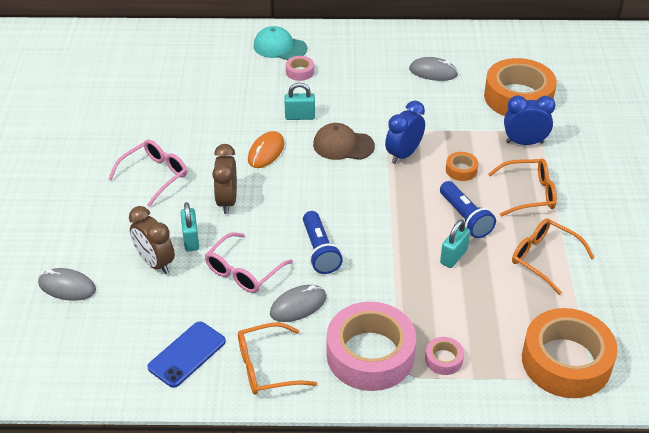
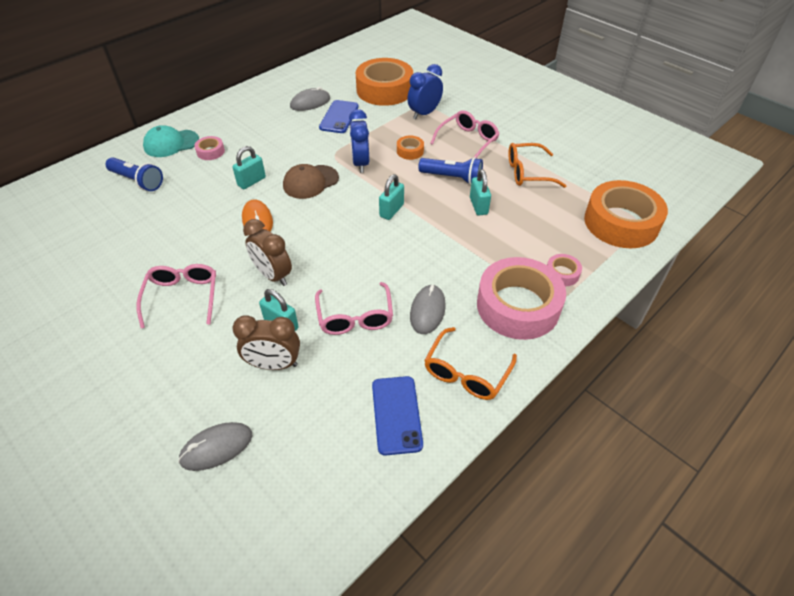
camera: 45 degrees left, 5 degrees up
blue flashlight [303,211,343,274] -> blue flashlight moved to [105,157,163,191]
orange glasses [488,159,557,217] -> pink glasses [430,110,499,158]
none -> blue phone [319,100,359,133]
none -> turquoise padlock [379,174,404,220]

